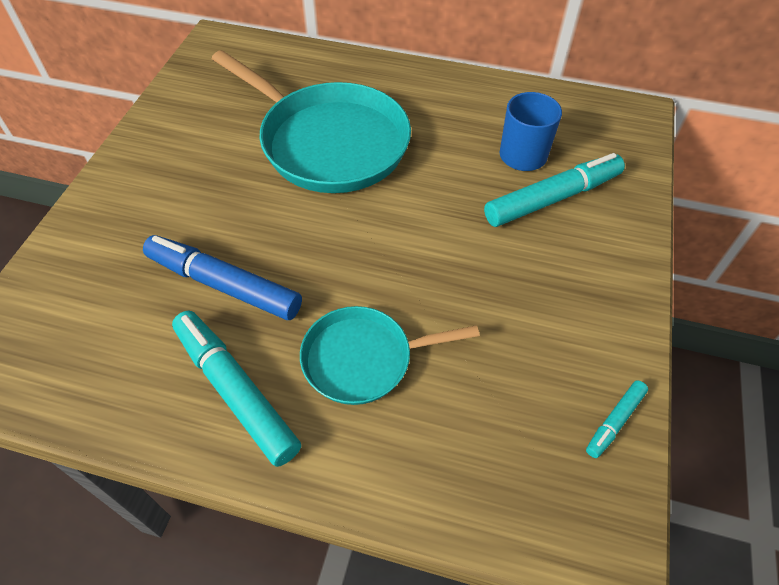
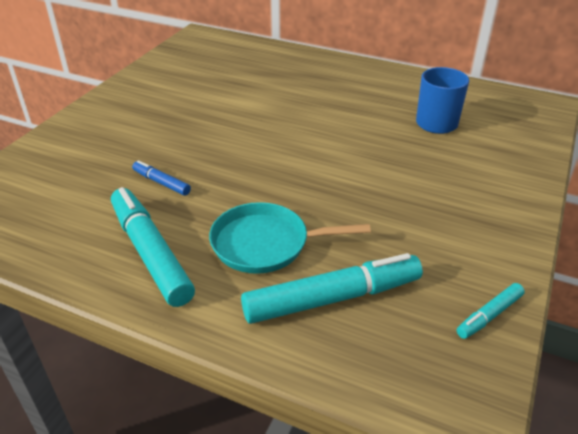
camera: 10 degrees right, 15 degrees down
blue marker [143,235,302,320] -> blue marker [132,160,191,196], size x0.49
turquoise pan [212,50,411,193] -> none
turquoise marker [484,153,625,227] -> turquoise marker moved to [241,253,423,324]

